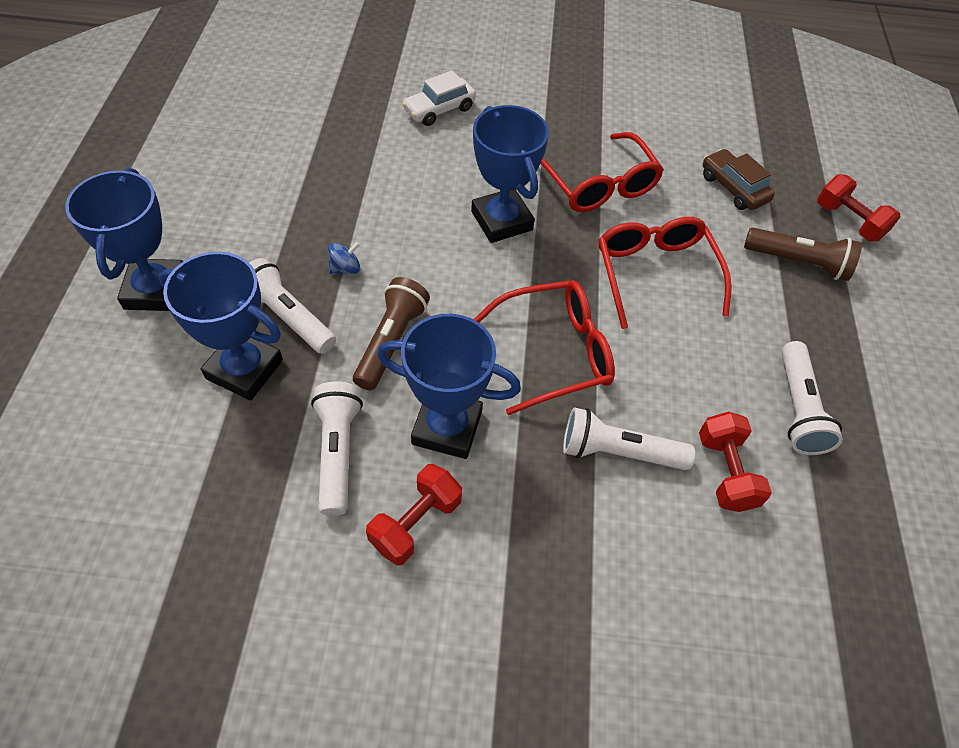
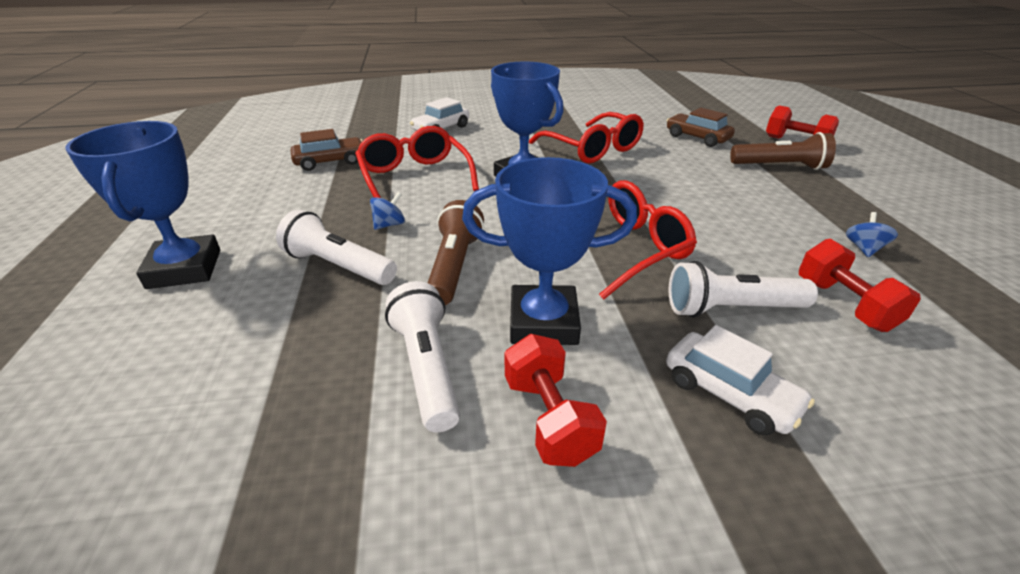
camera: 10 degrees left, 20 degrees down
blue trophy [159,252,283,401] -> none
red dumbbell [366,464,462,565] -> red dumbbell turned 45 degrees counterclockwise [505,334,607,467]
red glasses [599,217,732,329] -> red glasses moved to [355,126,479,198]
white flashlight [781,341,843,455] -> blue spinning top [846,212,898,257]
none -> brown car [291,129,363,171]
none -> white car [666,325,815,436]

